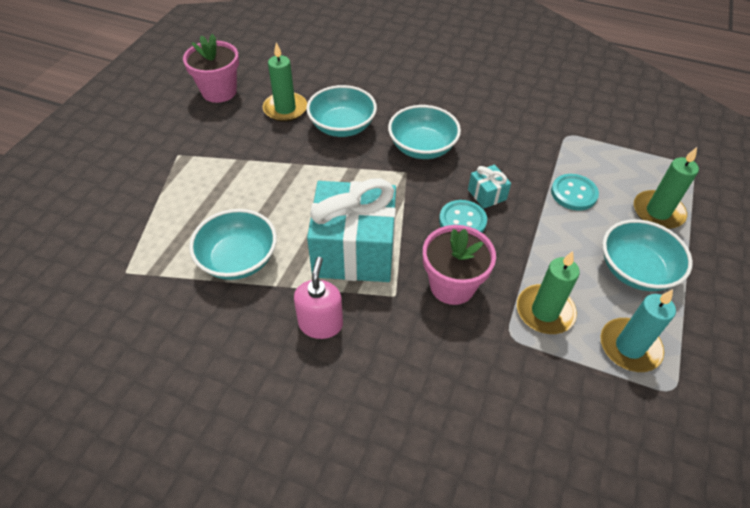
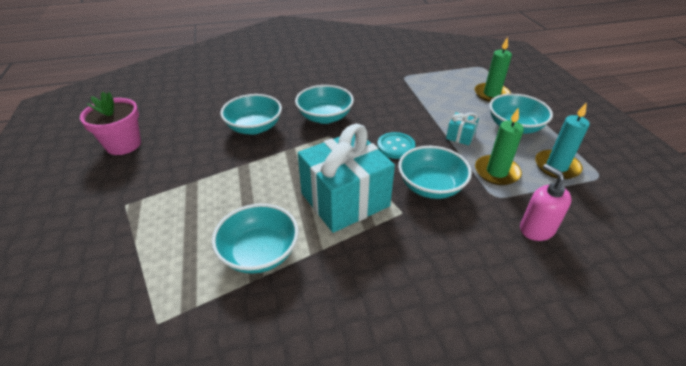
camera: 35 degrees left, 10 degrees down
green candle [263,42,307,122] -> none
pink soap dispenser [294,257,343,339] -> pink soap dispenser moved to [520,164,572,241]
pink flower pot [423,225,496,305] -> turquoise bowl [398,146,472,199]
turquoise gift [468,165,511,209] -> turquoise gift moved to [446,112,479,145]
turquoise button [551,174,599,211] -> none

